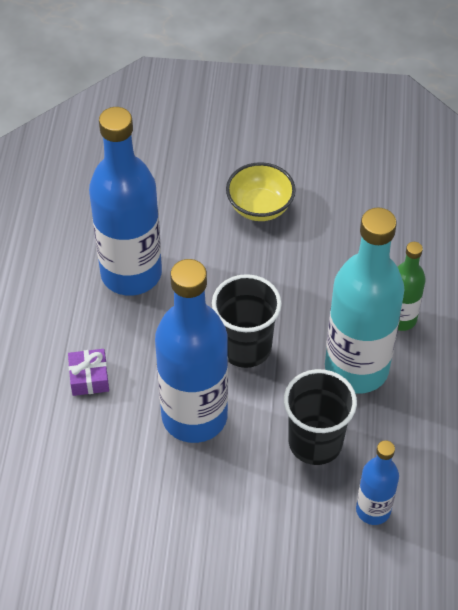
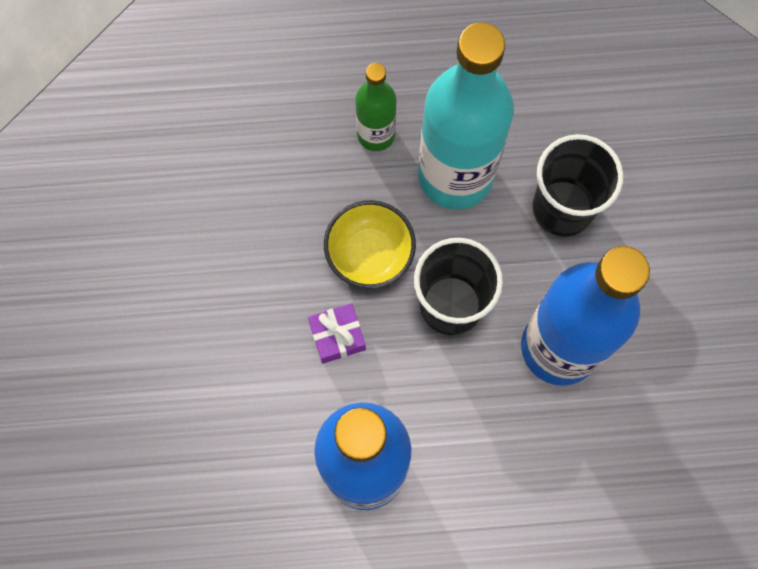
camera: 100 degrees left, 20 degrees up
purple gift [68,349,109,396] -> purple gift moved to [308,303,366,364]
yellow bowl [226,162,296,221] -> yellow bowl moved to [324,200,416,289]
blue bottle [356,440,399,525] -> none

